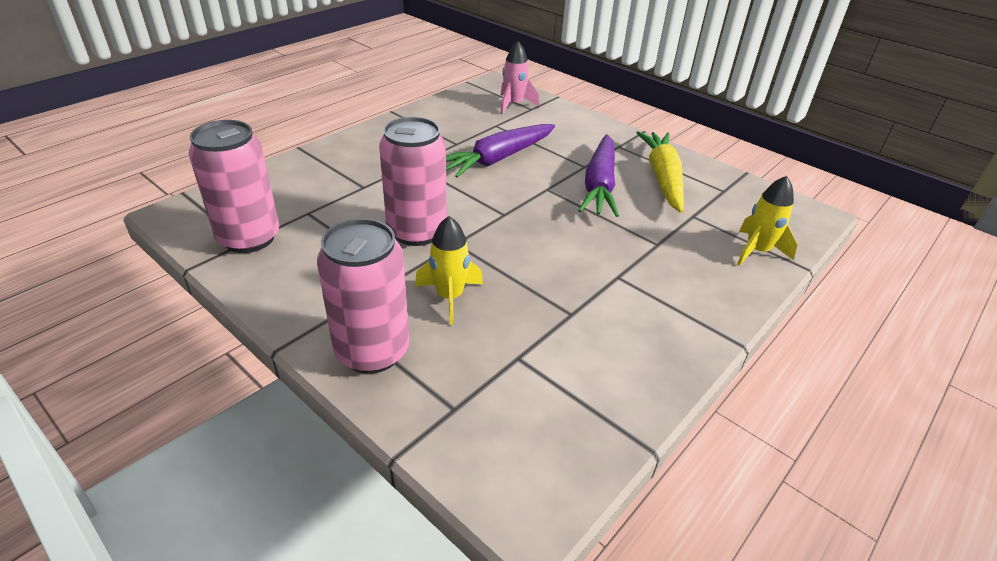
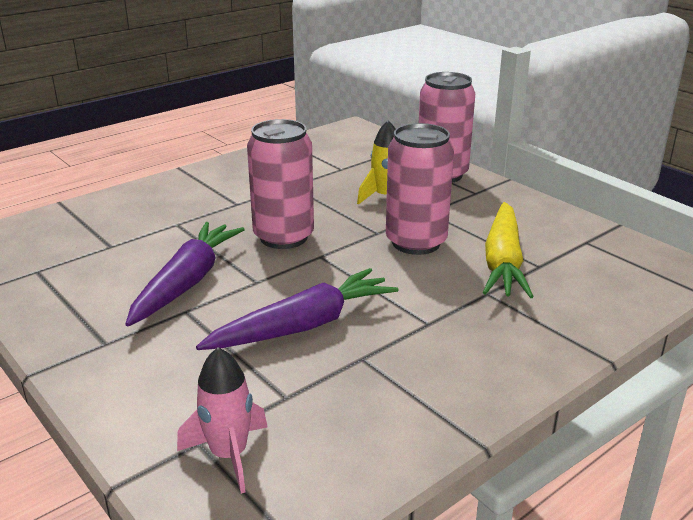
camera: 170 degrees left, 10 degrees down
pink can [189,120,279,253] -> pink can moved to [247,119,314,249]
yellow carrot [636,131,684,213] -> yellow carrot moved to [483,202,534,298]
yellow rocket [737,176,797,266] -> none

